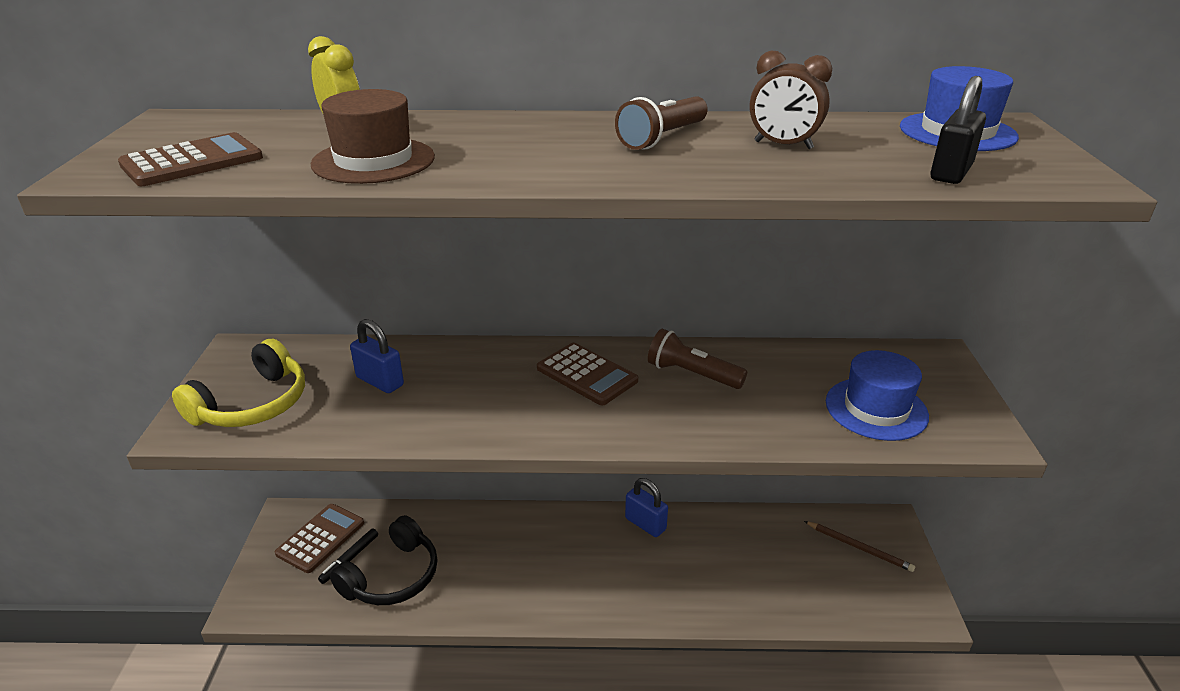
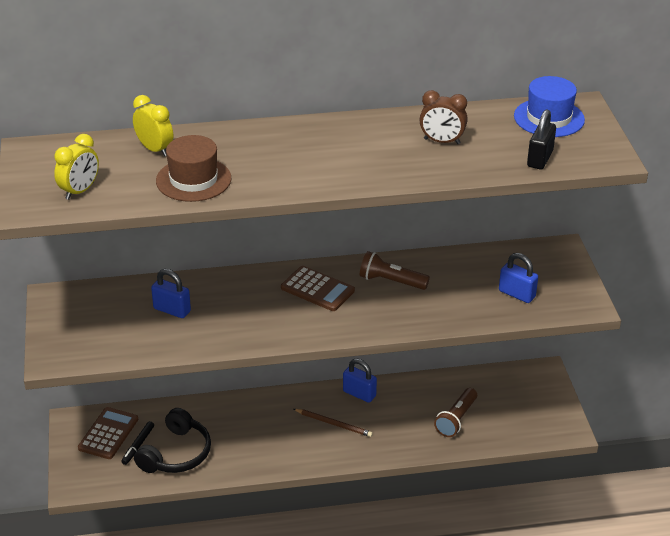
camera: 10 degrees left, 5 degrees up
brown calculator [118,132,263,186] -> yellow clock [54,134,99,200]
yellow headphones [172,339,305,427] -> none
brown flashlight [615,96,708,150] -> brown flashlight moved to [434,388,477,437]
brown pencil [804,521,915,572] -> brown pencil moved to [294,409,373,437]
blue hat [826,350,929,441] -> blue padlock [499,253,538,303]

